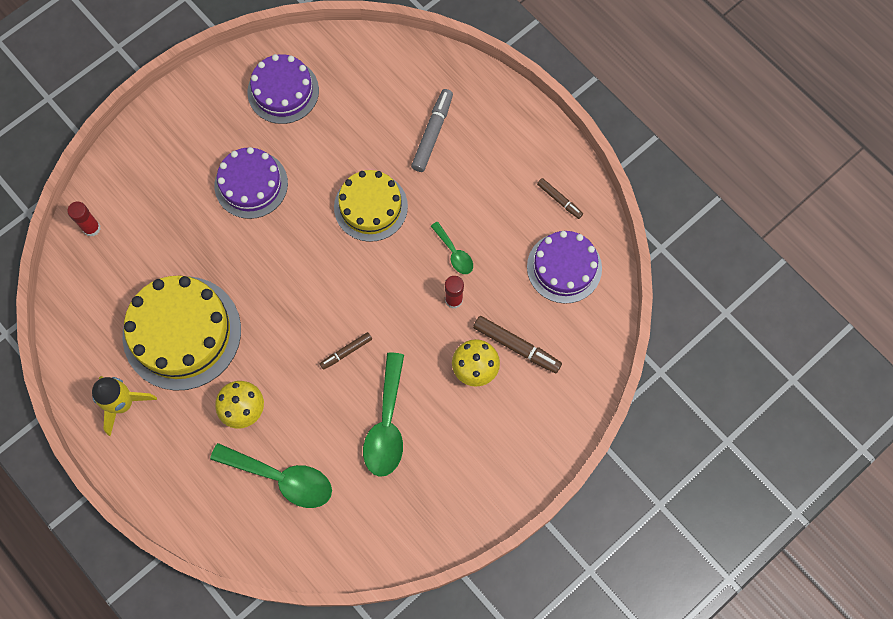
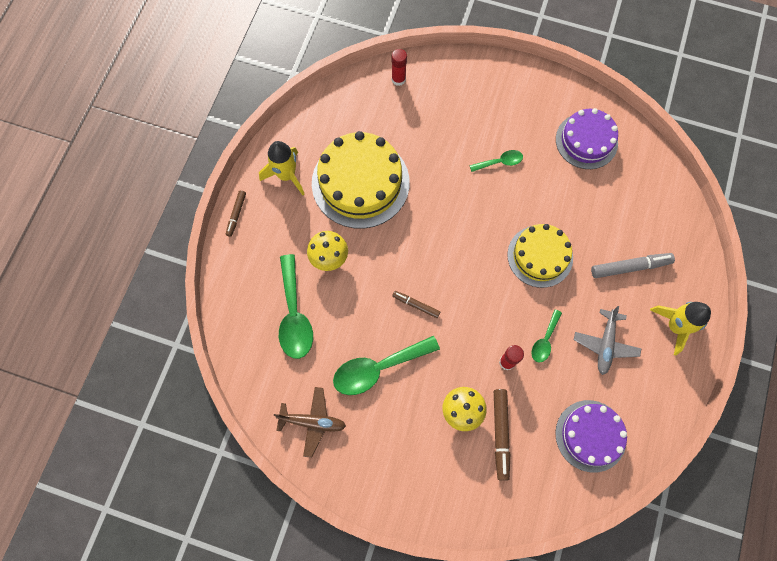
camera: 60 degrees right, 0 degrees up
purple cake [214,147,288,219] -> green spoon [470,150,523,172]
brown marker [537,178,583,219] -> brown marker moved to [226,190,246,237]
none -> brown plane [274,387,346,458]
none -> grey plane [574,306,641,375]
none -> yellow rocket [650,302,711,355]

